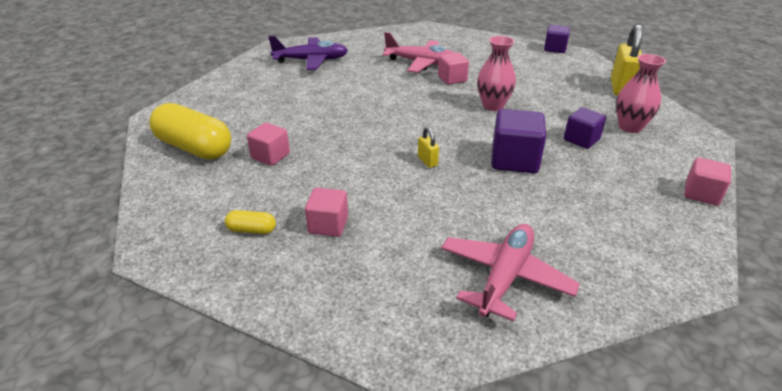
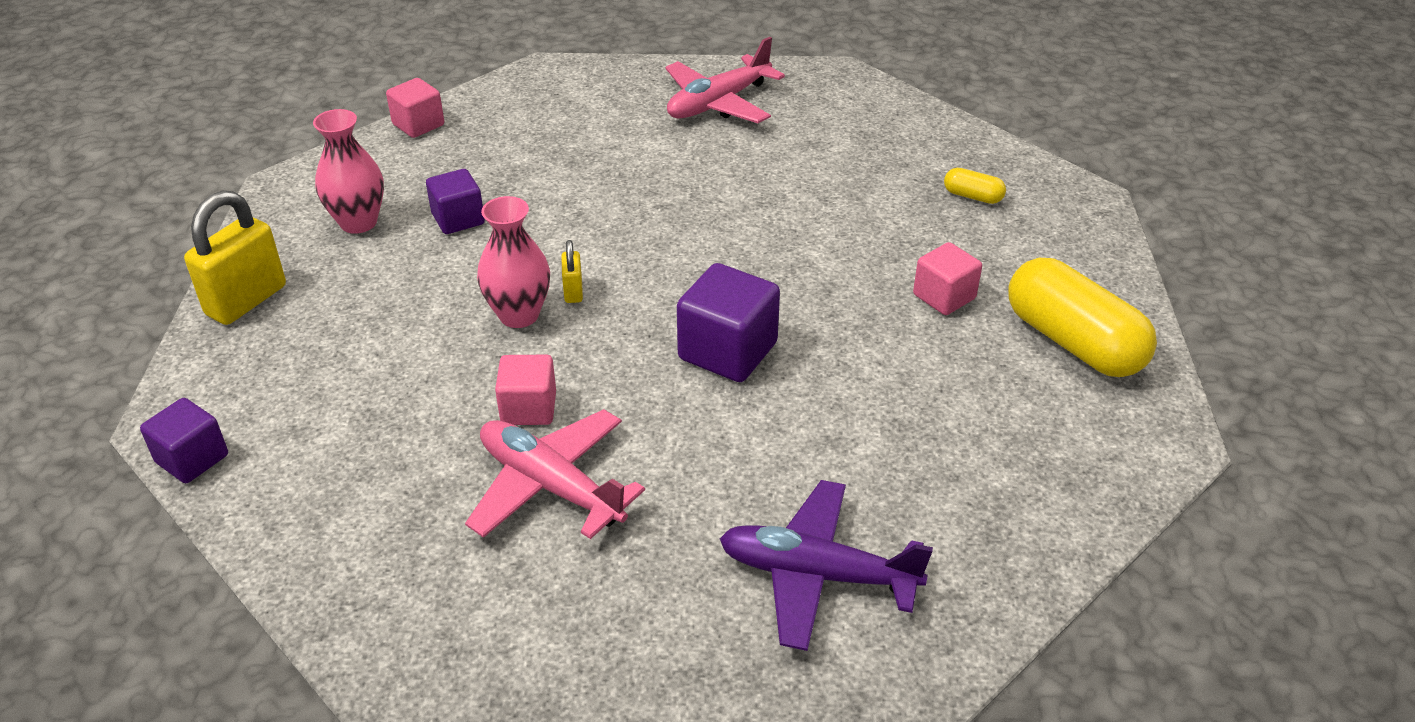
camera: 160 degrees left, 5 degrees up
pink cube [305,188,348,237] -> none
yellow padlock [418,127,439,168] -> yellow padlock moved to [561,240,583,303]
purple cube [491,109,546,173] -> purple cube moved to [677,263,780,382]

